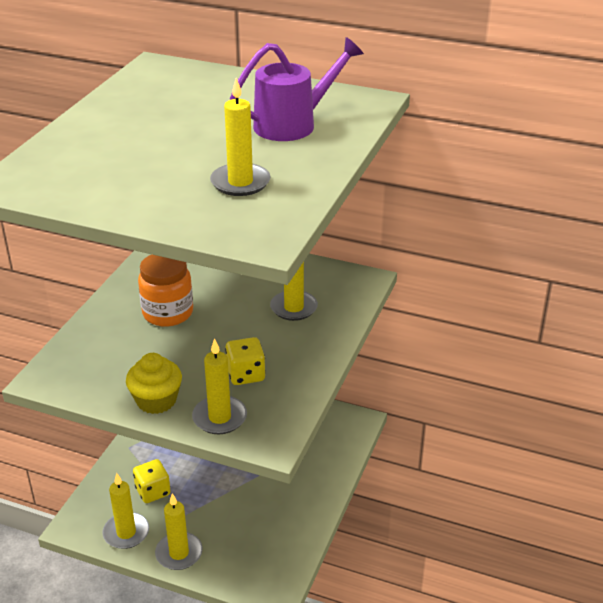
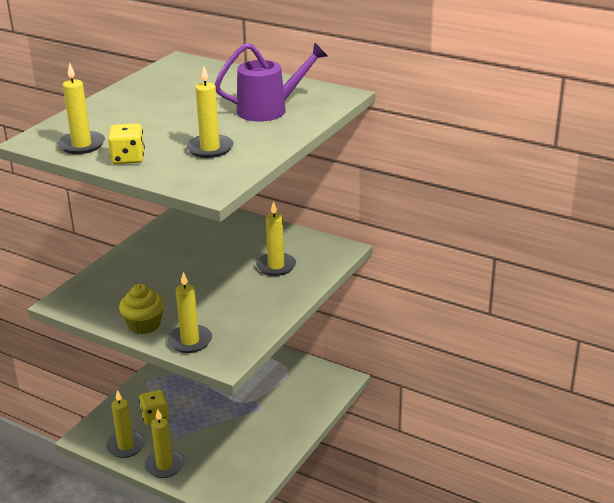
camera: 10 degrees right, 5 degrees down
orange jar [138,255,193,327] -> none
yellow dice [225,337,266,385] -> yellow dice moved to [108,123,145,164]
none -> yellow candle [58,62,105,154]

